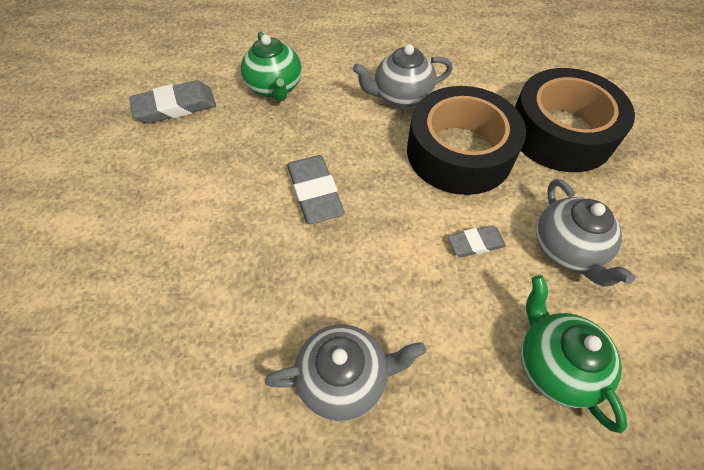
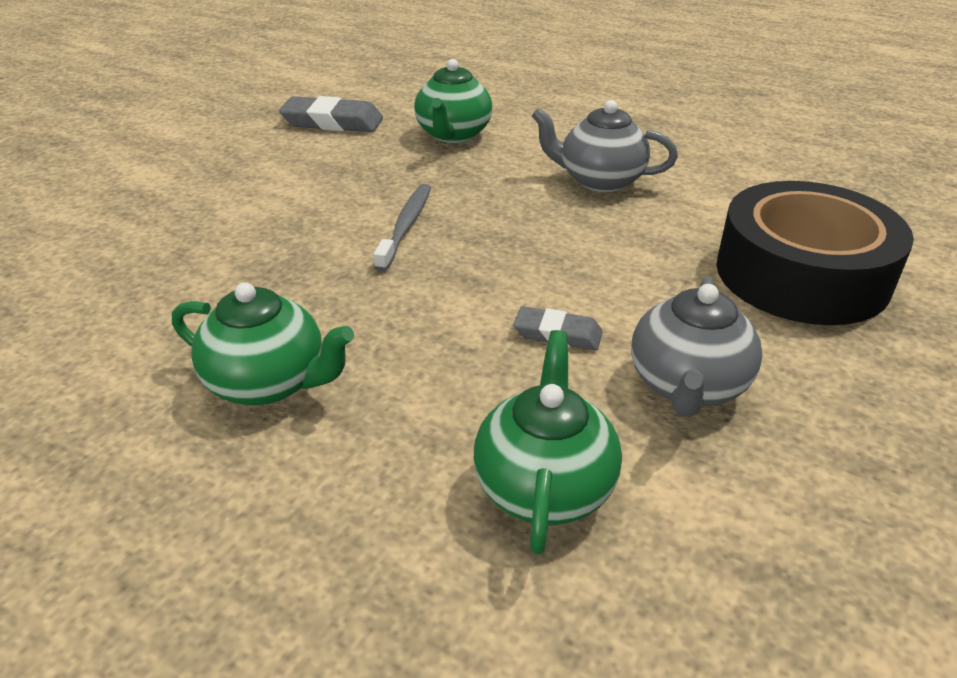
camera: 30 degrees right, 20 degrees down
grey teapot [265,324,426,421] -> green teapot [172,282,354,405]
grey eraser [287,155,345,224] -> grey toothbrush [373,184,431,272]
black tape [407,86,526,195] -> none

